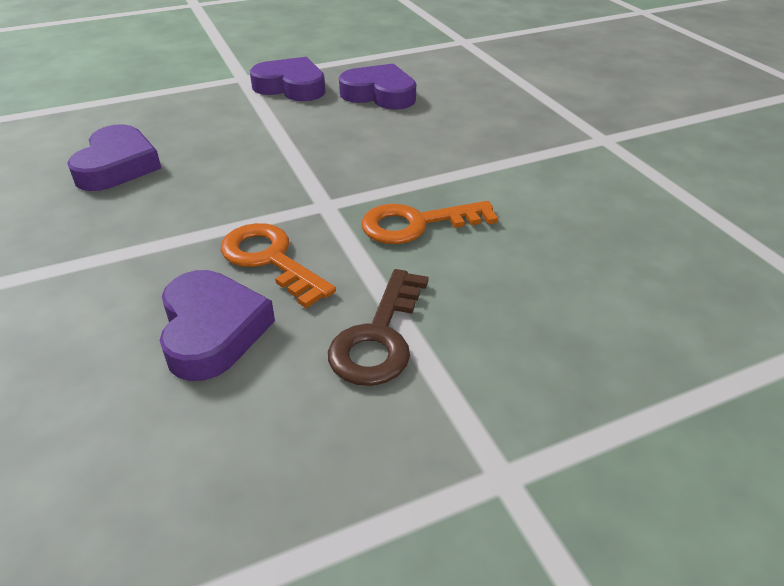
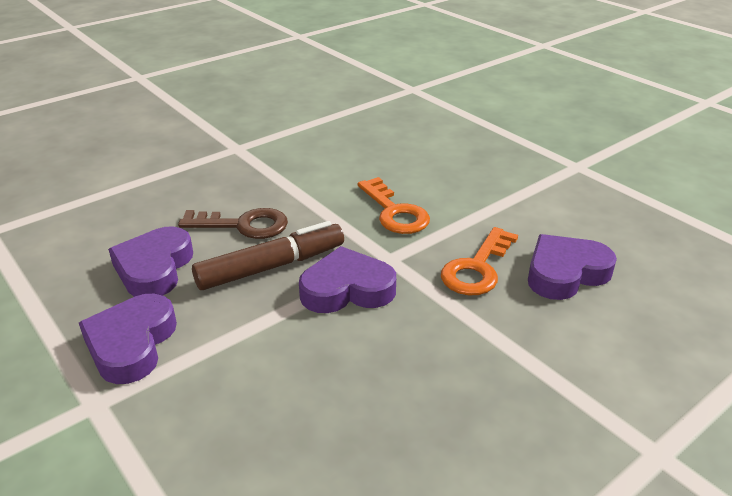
camera: 105 degrees left, 5 degrees down
purple heart [67,124,161,191] -> purple heart moved to [299,246,396,313]
brown key [328,269,429,386] -> brown key moved to [178,208,288,239]
none -> brown marker [192,221,344,290]

